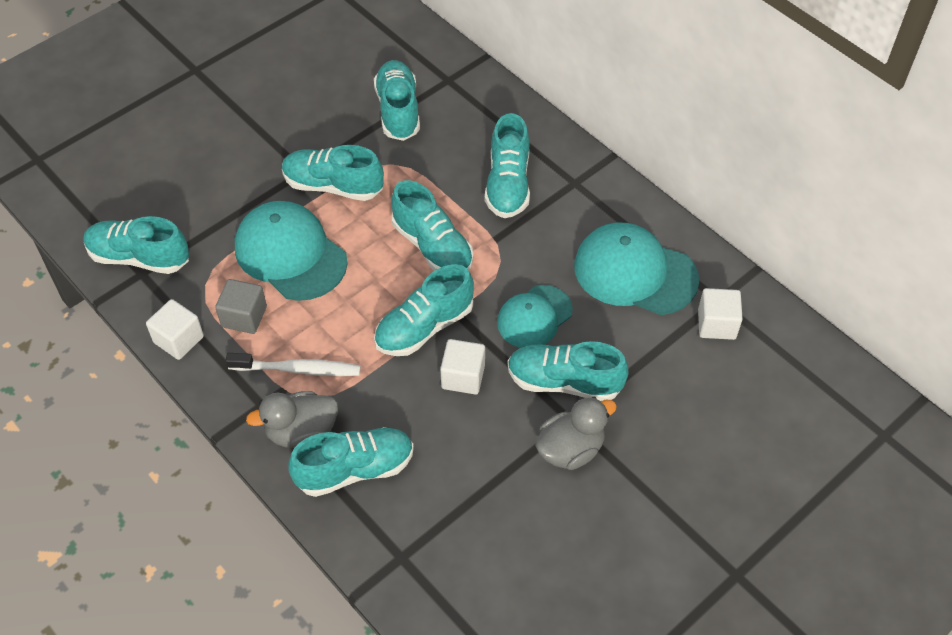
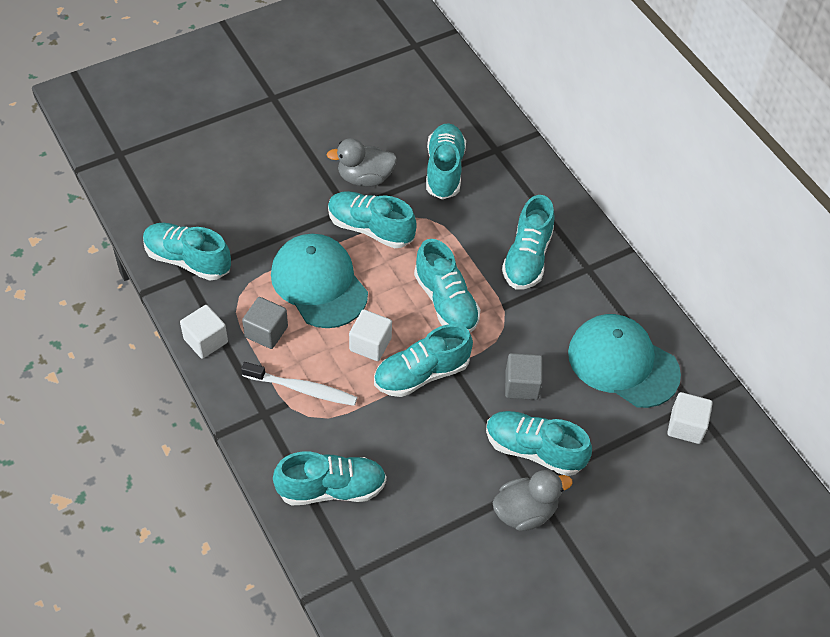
camera: 10 degrees right, 0 degrees up
grey duck [246,391,338,448] -> grey duck moved to [327,138,397,187]
white cube [440,339,485,395] -> white cube moved to [349,309,392,361]
turquoise cap [497,285,573,348] -> grey cube [505,353,543,400]

